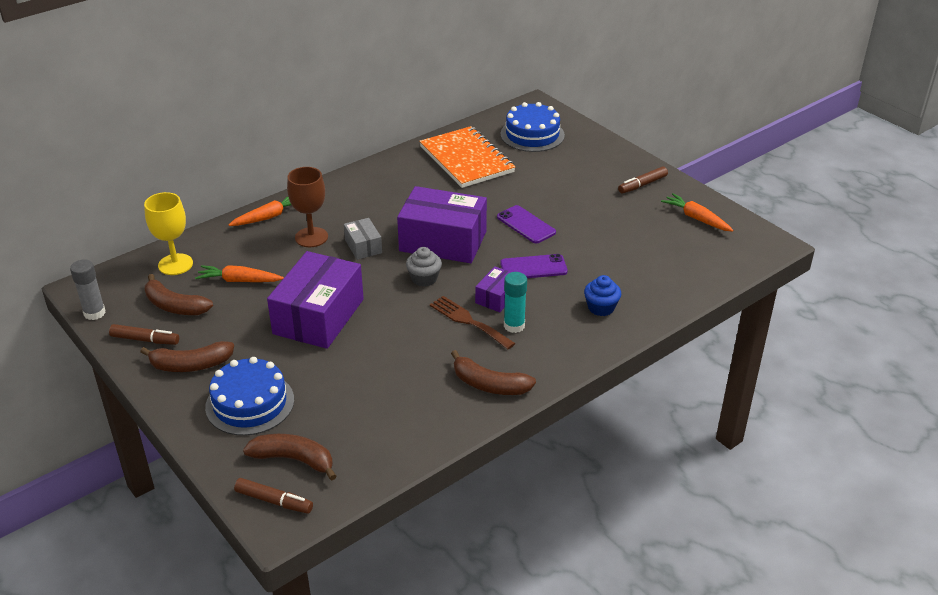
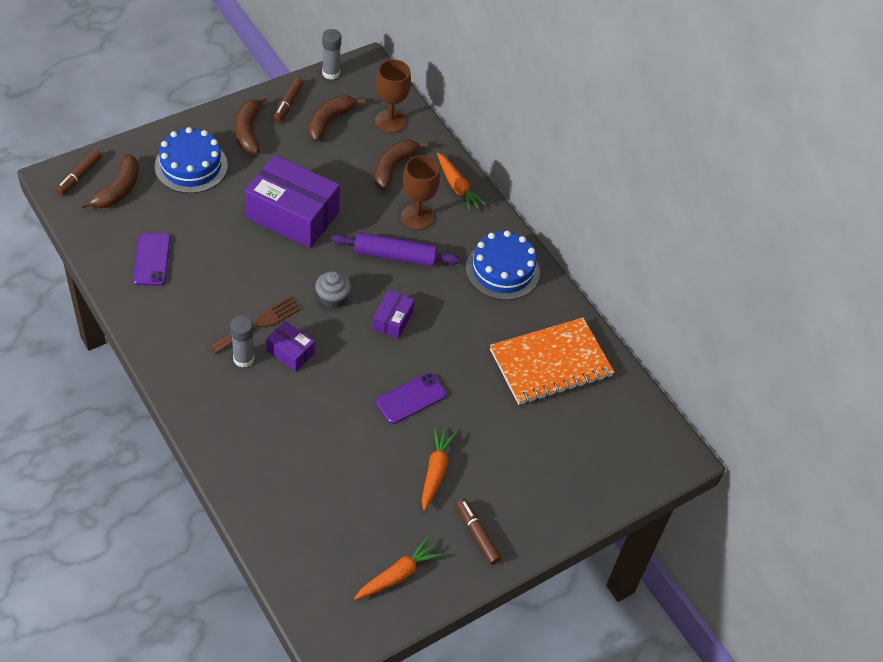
camera: 90 degrees right, 15 degrees up
yellow goblet [144,192,193,275] -> brown goblet [375,60,411,133]
orange carrot [195,265,284,282] -> orange carrot moved to [422,428,457,511]
grey box [344,218,382,260] -> purple rolling pin [331,232,461,266]
purple box [397,186,487,263] -> purple box [373,290,414,339], size x0.48
brown banana [451,350,536,395] -> brown banana moved to [374,140,428,190]
blue cake [500,102,565,152] -> blue cake moved to [466,231,540,300]
purple phone [500,254,568,278] -> purple phone moved to [133,233,171,286]
turquoise glue stick [504,272,527,333] -> grey glue stick [230,316,255,368]
blue cupcake [584,275,621,316] -> none

